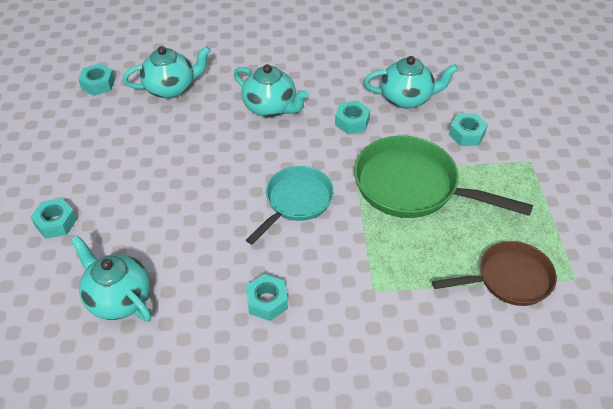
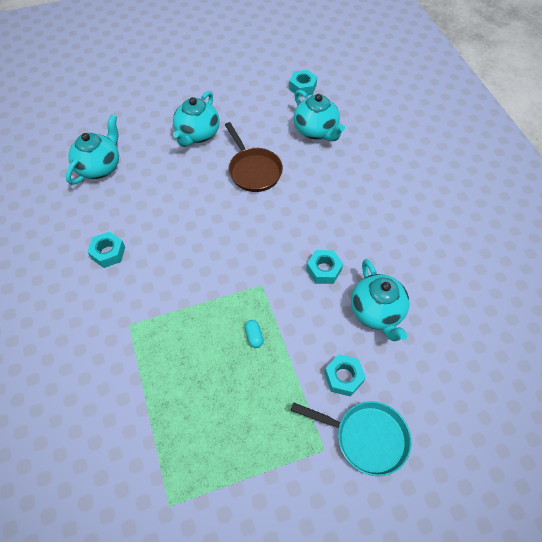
camera: 75 degrees right, 10 degrees up
turquoise nut [31,198,77,239] -> none
turquoise teapot [234,64,309,117] -> turquoise teapot moved to [173,91,220,147]
turquoise pan [246,166,334,245] -> turquoise pan moved to [291,401,411,476]
green pan [354,136,533,218] -> turquoise capsule [245,320,264,348]
brown pan [432,241,557,306] -> brown pan moved to [225,122,283,192]

